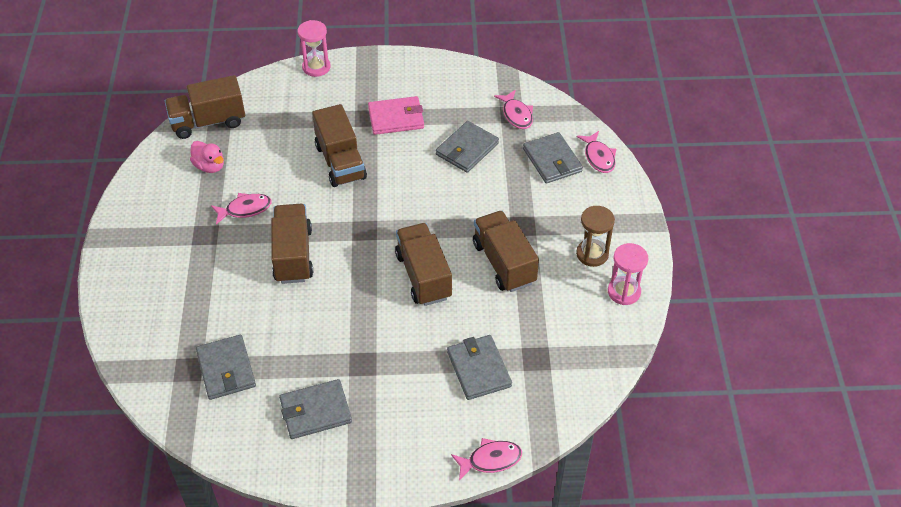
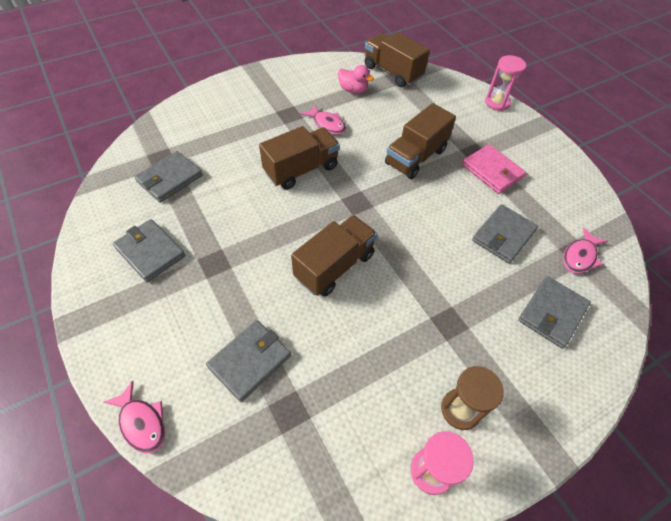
camera: 60 degrees right, 5 degrees up
pink duck [190,141,224,173] -> pink duck turned 75 degrees counterclockwise [338,65,374,94]
grey wallet [436,121,499,173] -> grey wallet turned 60 degrees counterclockwise [472,204,538,264]
brown truck [473,211,539,292] -> none
pink fish [577,131,616,173] -> none

